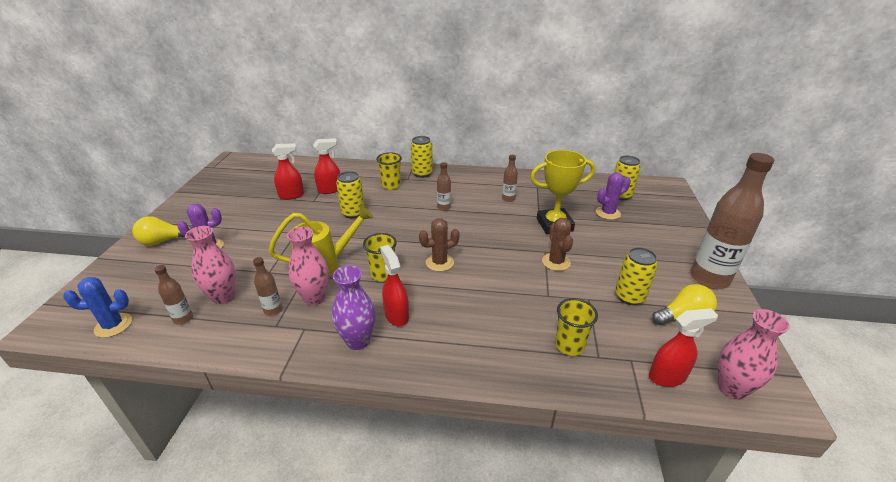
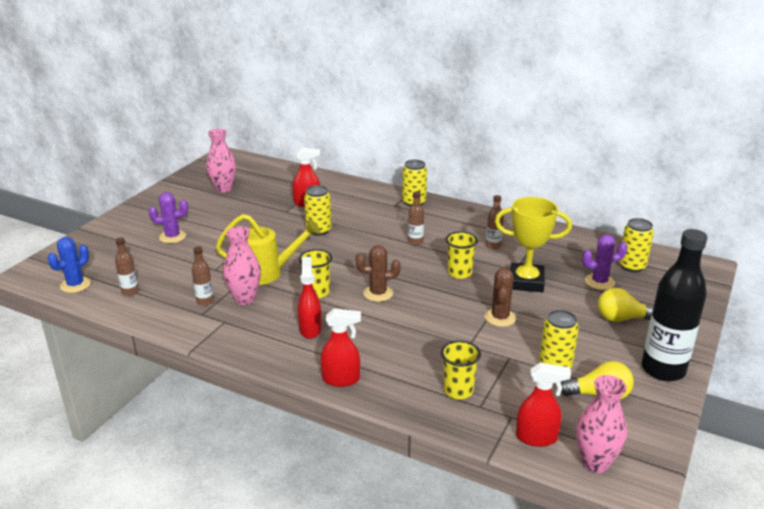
camera: 20 degrees right, 5 degrees down
blue cactus [63,277,132,338] -> blue cactus turned 60 degrees counterclockwise [47,237,91,293]
yellow light bulb [132,216,193,246] -> yellow light bulb moved to [598,288,653,322]
pink vase [185,226,236,304] -> pink vase moved to [206,129,236,193]
red spray bottle [272,143,304,200] -> red spray bottle moved to [321,308,361,387]
purple vase [332,265,376,350] -> none
yellow cup [376,152,402,190] -> yellow cup moved to [446,231,478,279]
brown bottle [690,153,774,289] -> black bottle [642,229,707,381]

